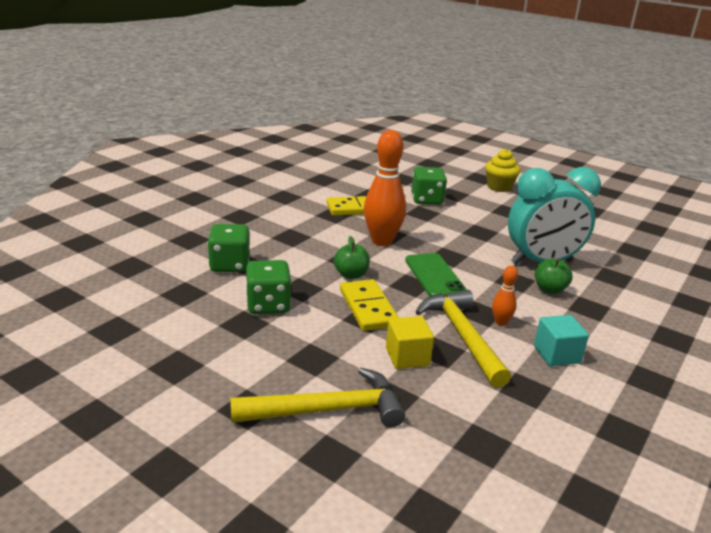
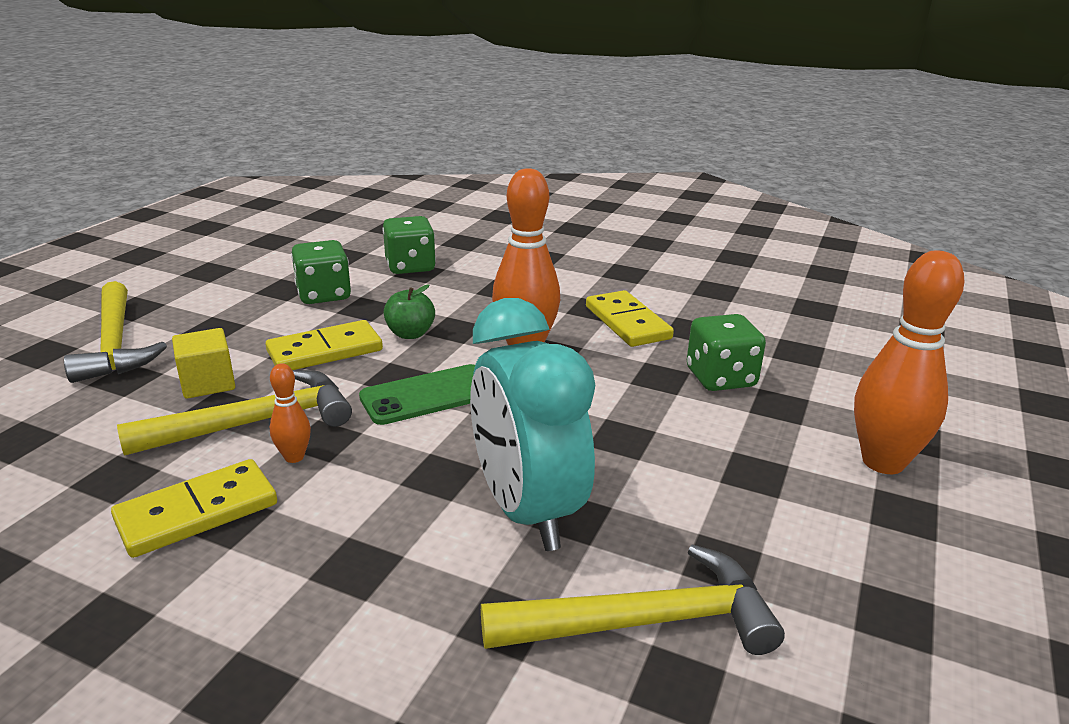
camera: 80 degrees right, 0 degrees up
yellow cupcake [485,149,520,192] -> orange bowling pin [854,251,964,474]
turquoise cube [534,315,589,366] -> yellow domino [111,459,277,558]
green apple [535,259,572,294] -> none
none -> yellow hammer [481,544,785,655]

